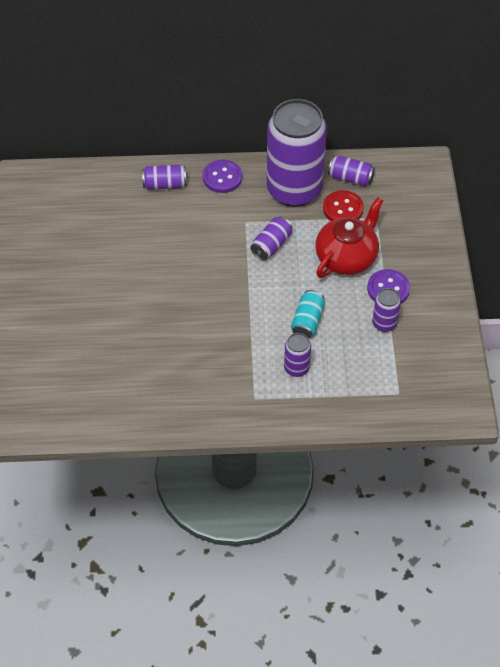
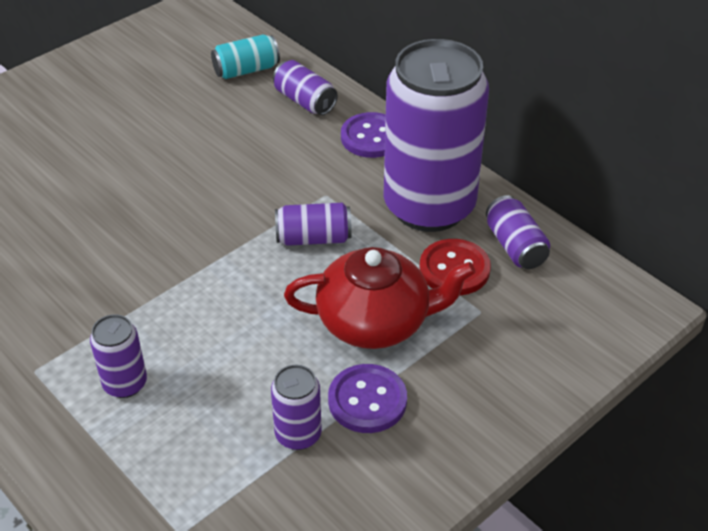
camera: 50 degrees right, 10 degrees down
turquoise can [291,290,325,339] -> turquoise can moved to [211,35,280,79]

